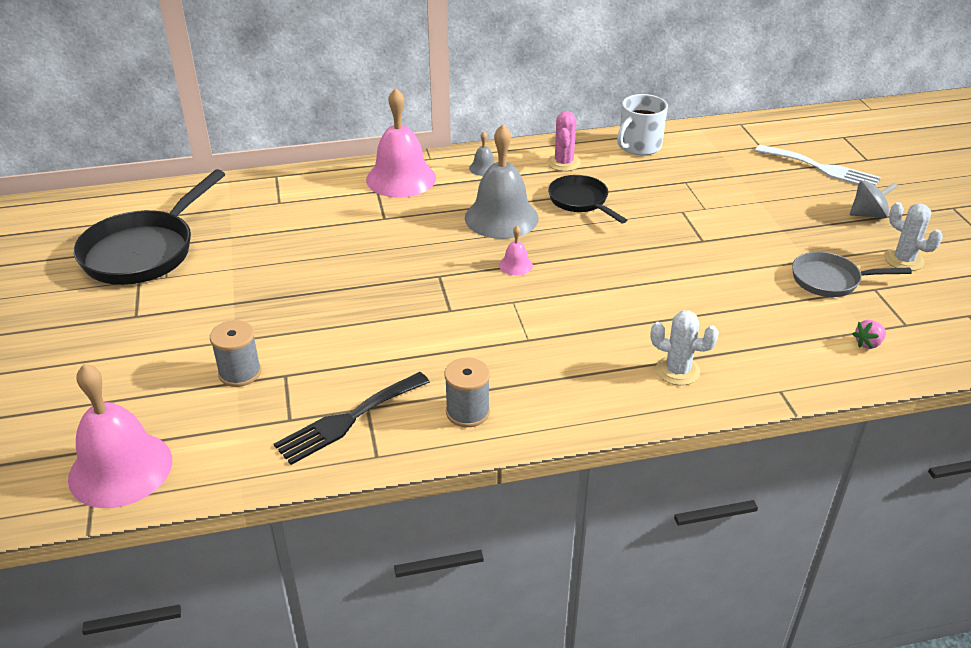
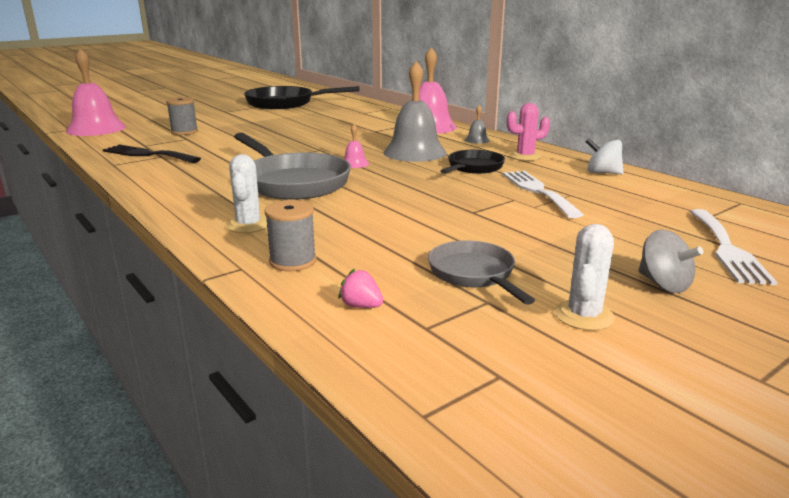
camera: 65 degrees right, 15 degrees down
grey spool [444,358,490,427] -> grey spool moved to [264,200,317,271]
white mug [617,94,668,155] -> white spinning top [586,138,624,174]
none -> grey pan [234,133,351,200]
none -> white fork [502,171,584,218]

